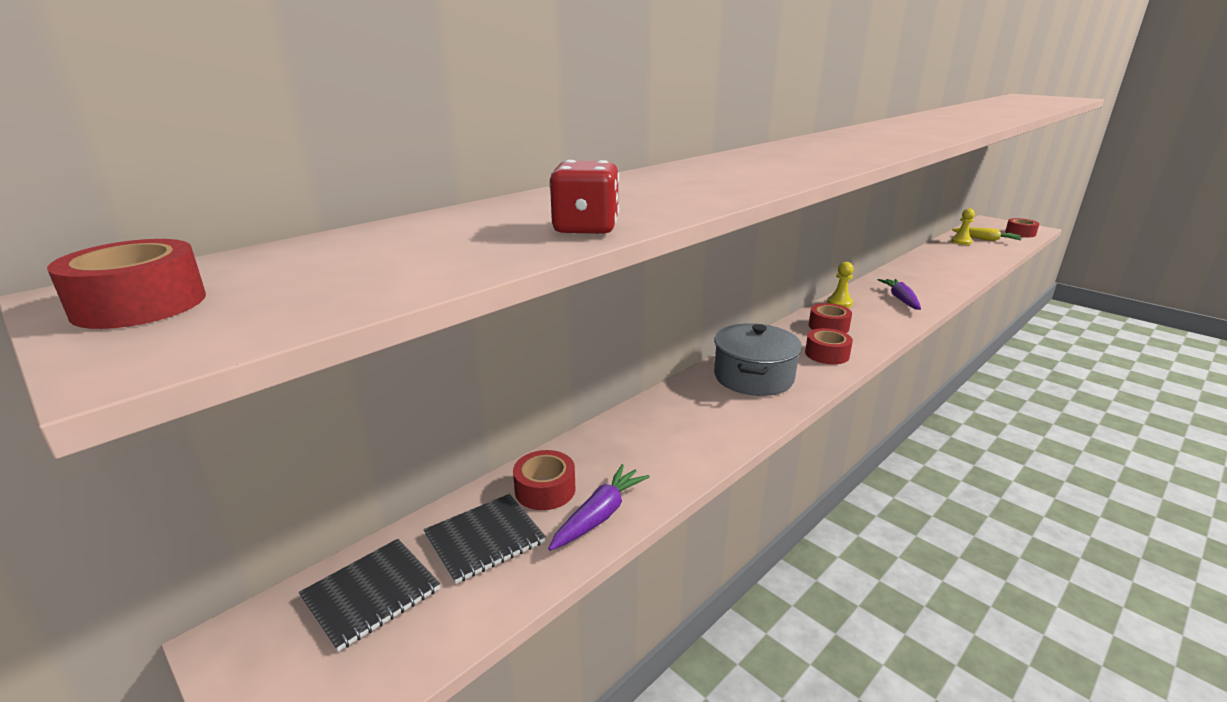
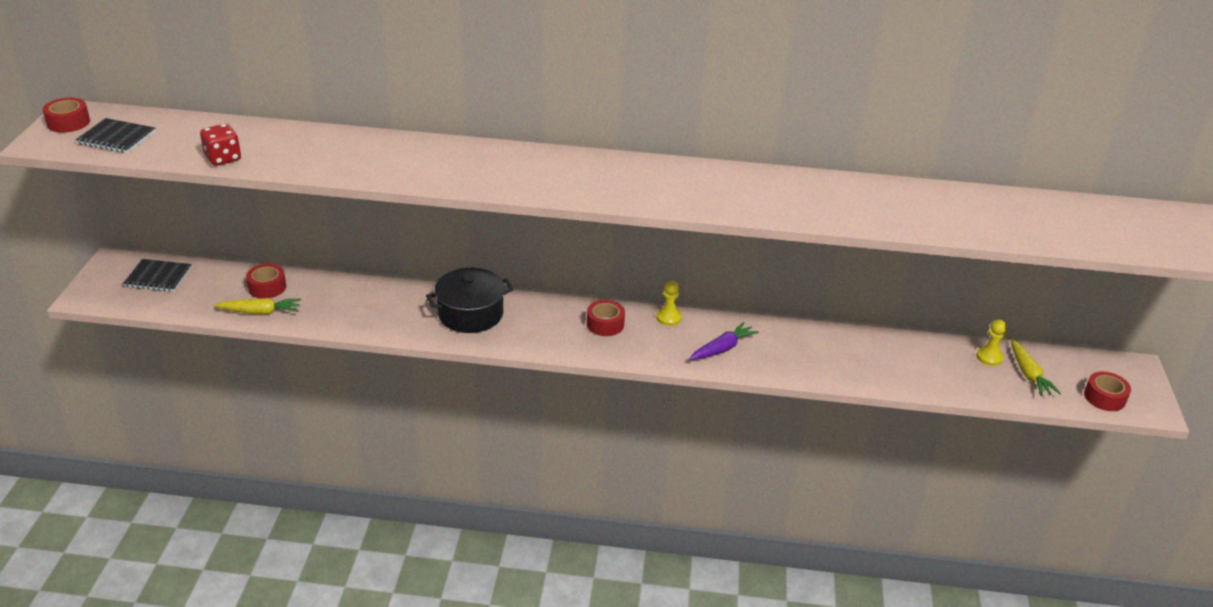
camera: 50 degrees right, 10 degrees up
black notebook [424,494,546,584] -> black notebook moved to [75,118,156,153]
purple carrot [548,464,650,551] -> yellow carrot [214,298,301,314]
grey pot [714,323,802,396] -> black pot [426,268,513,333]
red tape [805,328,853,365] -> none

